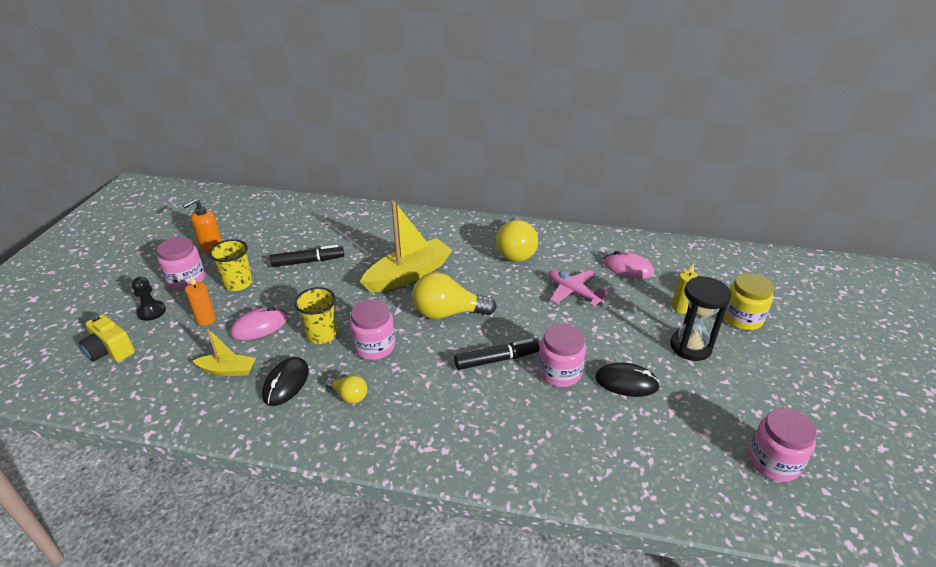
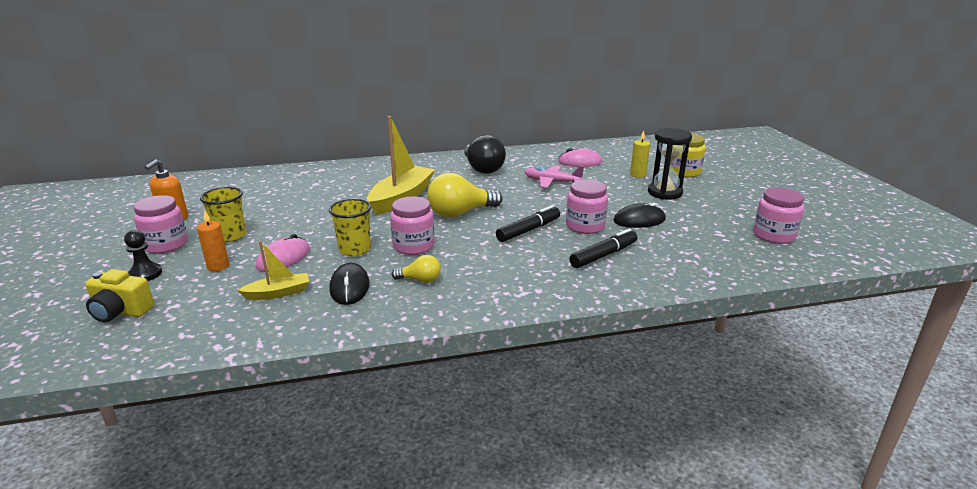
camera: 25 degrees left, 10 degrees down
black marker [270,245,344,267] -> black marker moved to [569,228,637,268]
yellow light bulb [496,218,538,262] -> black light bulb [464,135,506,174]

